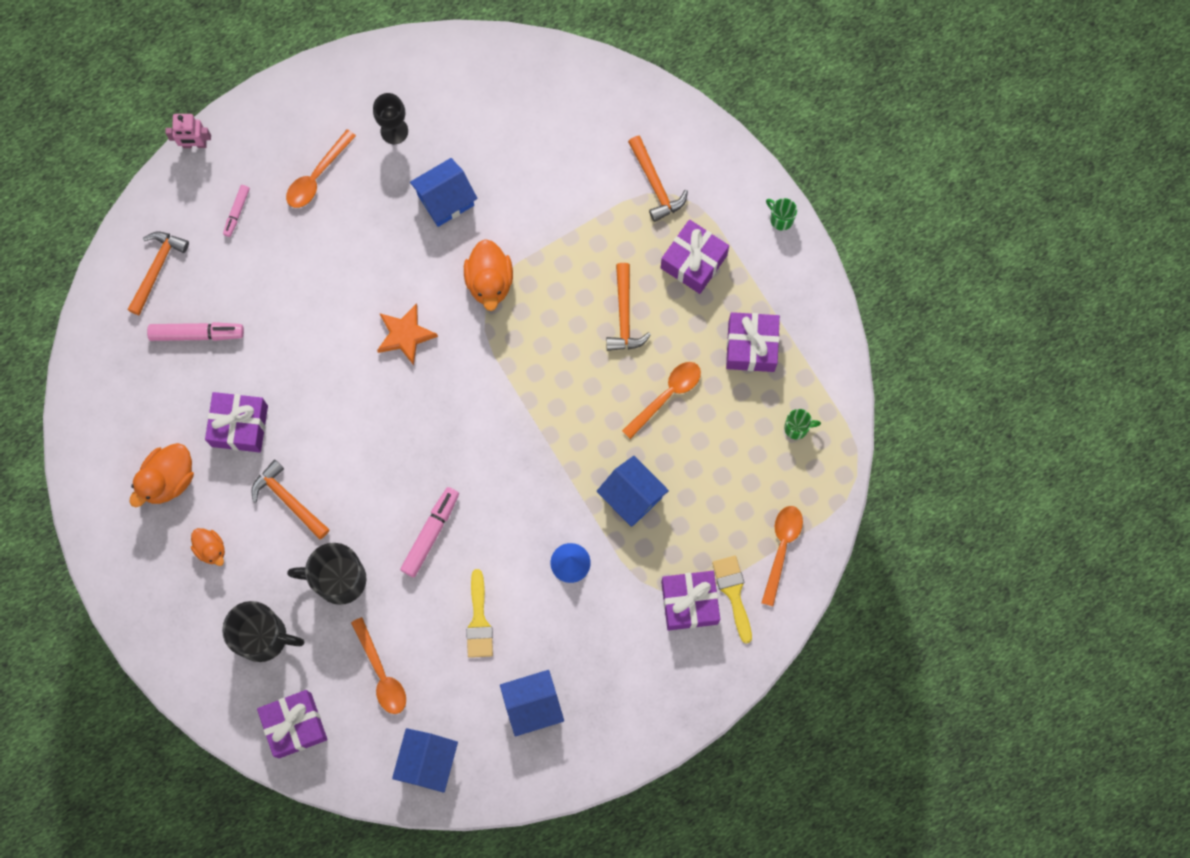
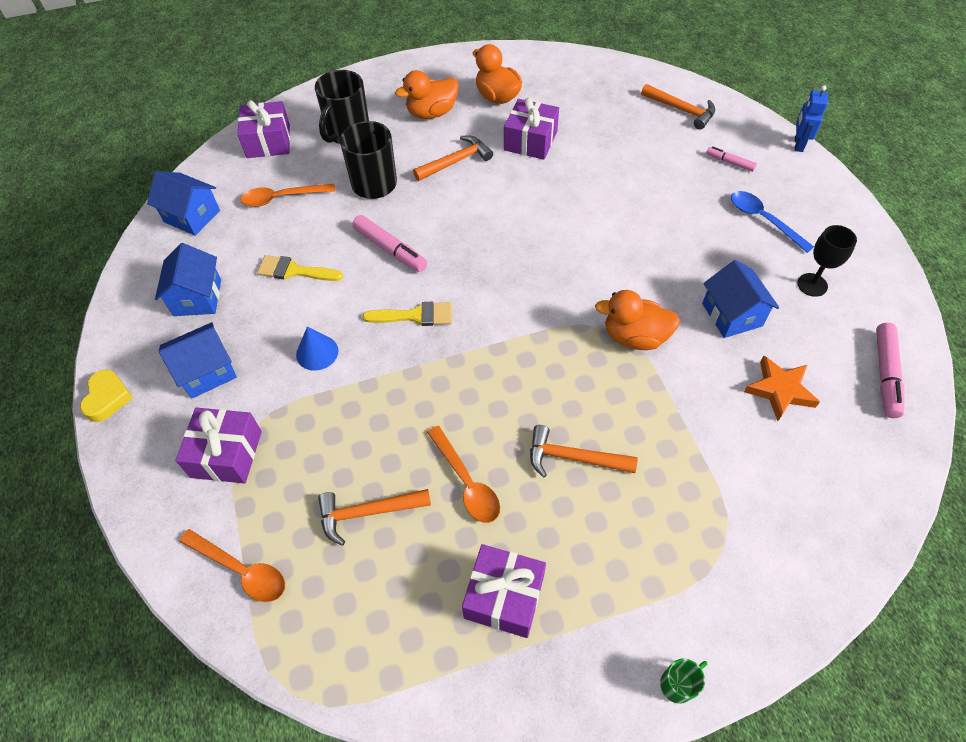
camera: 105 degrees right, 20 degrees down
pink marker [147,322,244,341] -> pink marker moved to [876,323,904,418]
pink robot [165,114,211,148] -> blue robot [795,85,828,152]
orange duck [191,528,225,566] -> orange duck [395,70,459,119], size x1.66
orange spoon [286,129,356,208] -> blue spoon [731,191,814,253]
orange star [377,303,438,365] -> orange star moved to [744,356,820,421]
blue house [596,456,669,527] -> blue house moved to [159,322,237,399]
orange hammer [628,136,688,222] -> orange hammer moved to [318,489,431,546]
purple gift [661,219,729,294] -> none
yellow brush [712,556,752,644] -> yellow brush moved to [362,302,452,326]
green mug [784,409,821,440] -> none
none -> yellow heart [80,369,133,422]

